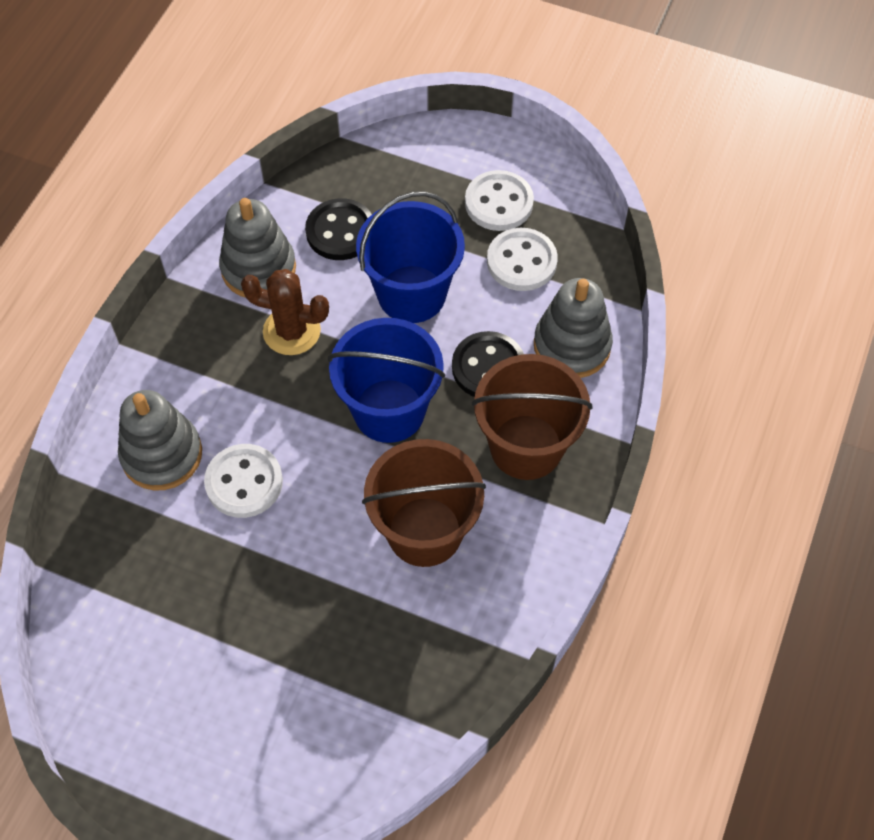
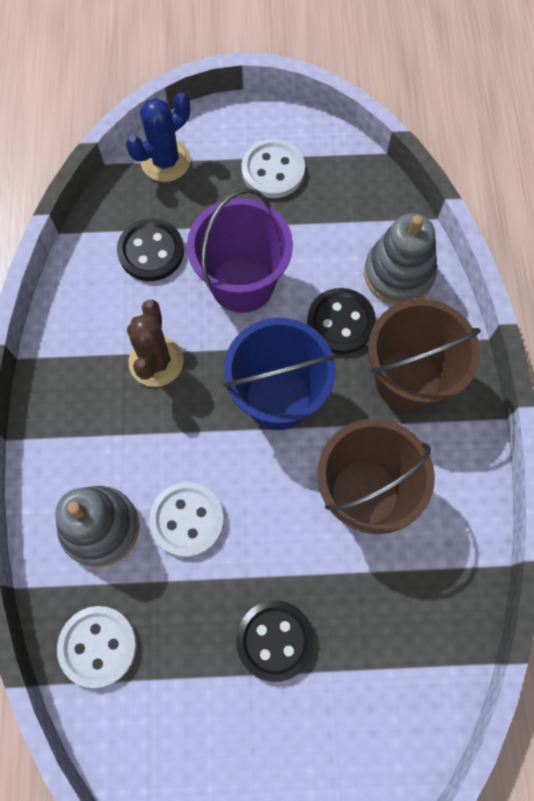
camera: 25 degrees left, 10 degrees up
grey stacking toy [219,198,296,298] -> none
brown cactus [241,269,329,355] -> brown cactus turned 75 degrees counterclockwise [127,300,184,387]
blue bucket [356,191,465,323] -> purple bucket [187,188,293,313]
white button [487,228,558,291] -> white button moved to [57,606,137,688]
none -> blue cactus [126,92,191,182]
none -> black button [236,600,314,682]

